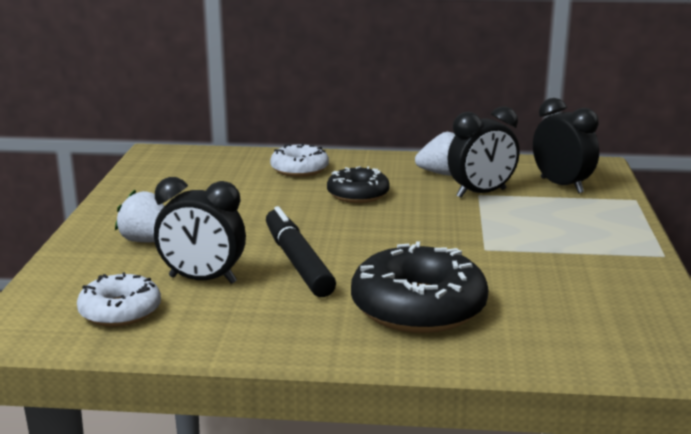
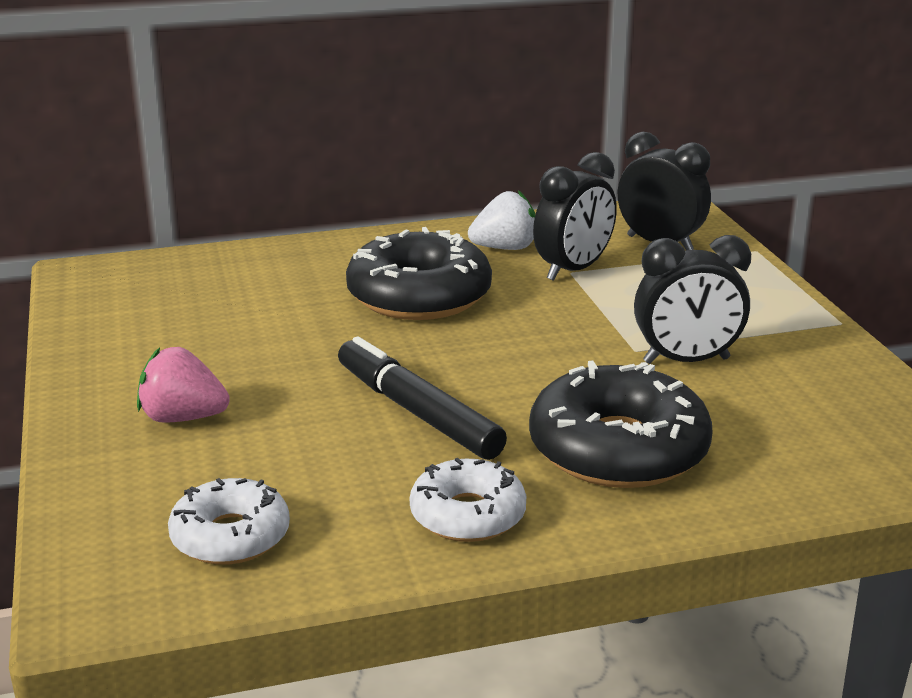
camera: 20 degrees left, 5 degrees up
white strawberry [115,190,164,242] -> pink strawberry [137,347,230,423]
black clock [154,177,246,284] -> black clock moved to [634,235,751,364]
white donut [270,143,329,177] -> white donut moved to [410,458,526,542]
black donut [327,166,390,203] -> black donut [346,227,492,320], size x1.68

